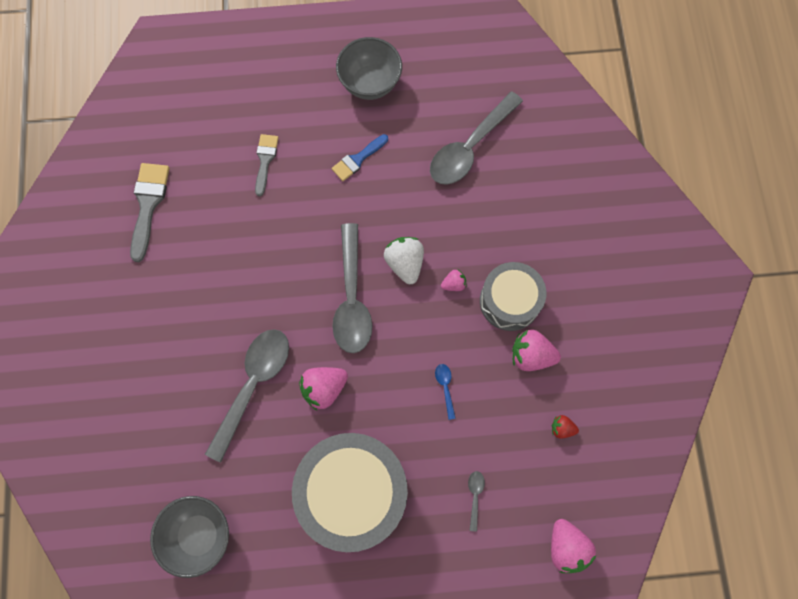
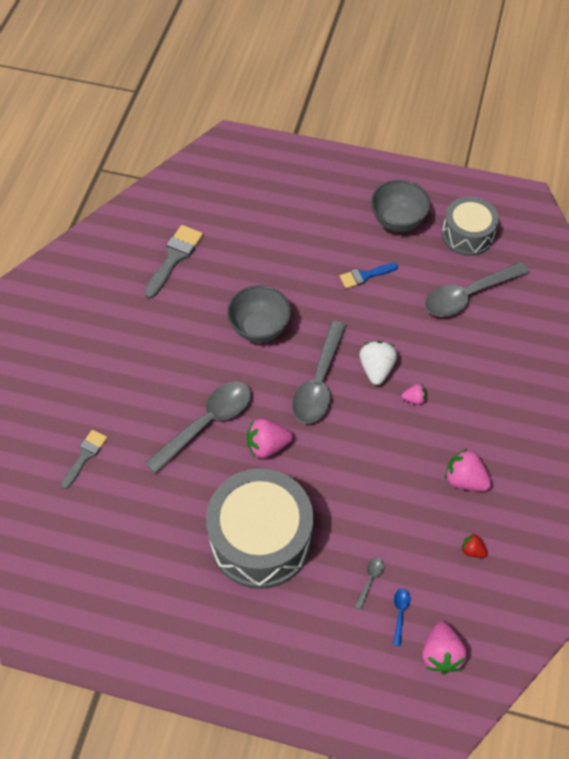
camera: 20 degrees right, 15 degrees down
grey bowl [150,496,229,578] -> grey bowl moved to [227,285,291,343]
grey brush [255,134,278,196] -> grey brush moved to [61,430,107,489]
blue spoon [435,364,456,420] -> blue spoon moved to [393,589,410,646]
grey drum [480,262,546,331] -> grey drum moved to [442,197,499,256]

